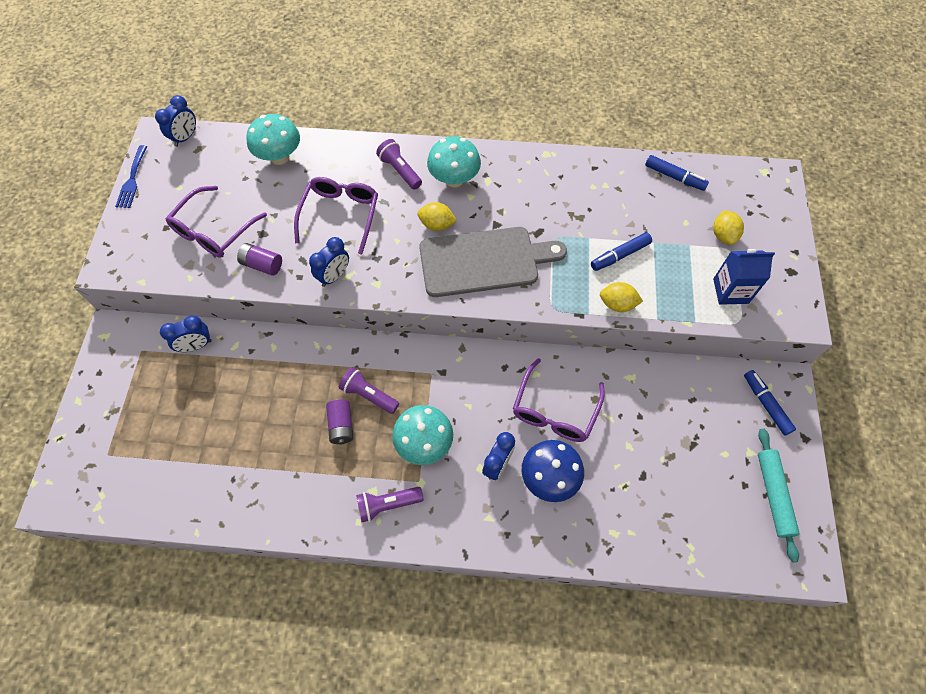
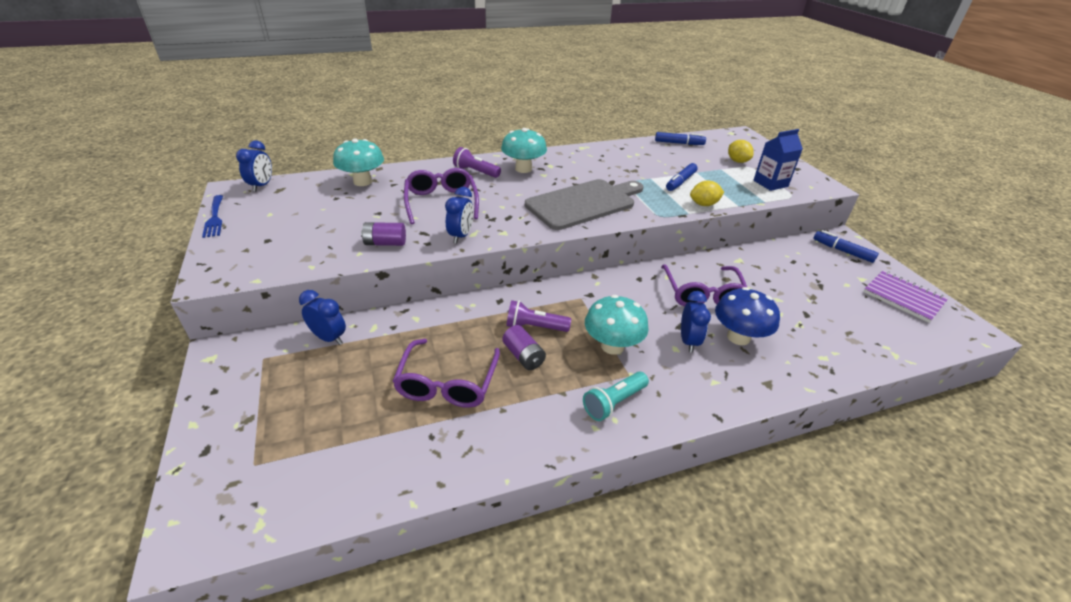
camera: 25 degrees left, 25 degrees down
blue clock [160,315,212,352] -> blue clock turned 105 degrees counterclockwise [299,290,346,345]
purple glasses [165,186,267,257] -> purple glasses moved to [393,339,500,408]
purple flashlight [356,487,424,522] -> turquoise flashlight [583,372,649,421]
yellow lemon [417,202,457,231] -> none
turquoise rolling pin [758,429,799,562] -> purple notebook [863,271,948,323]

